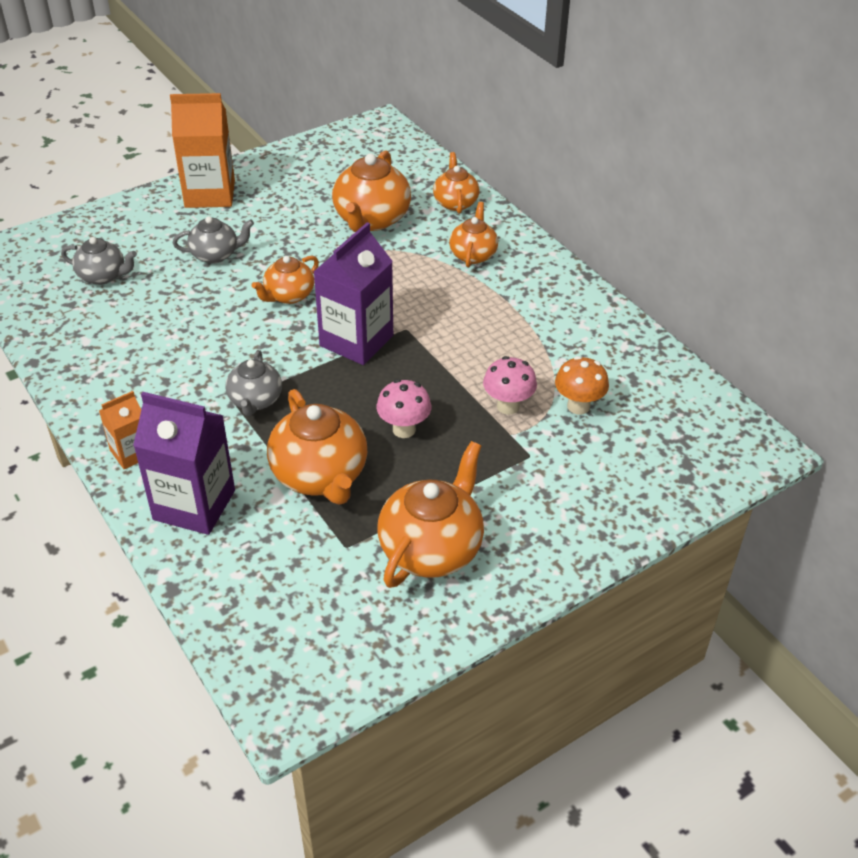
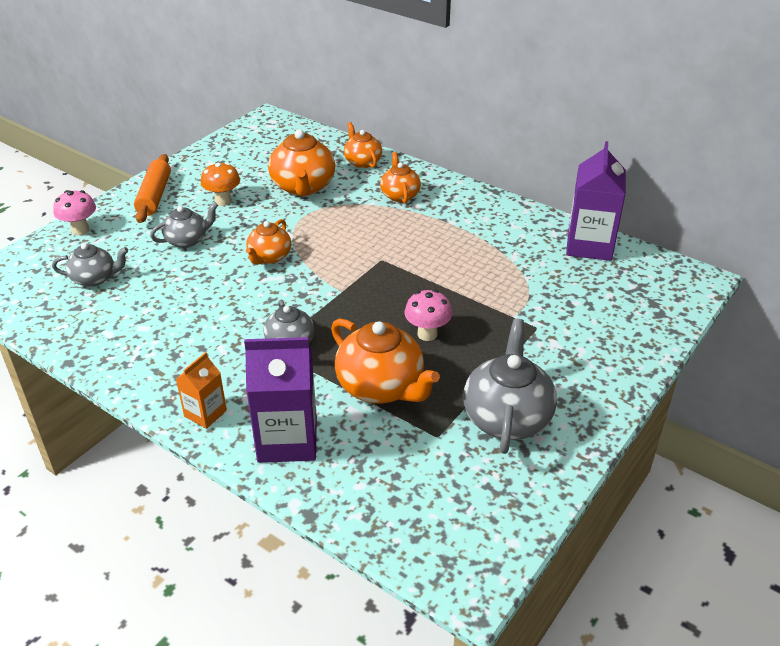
camera: 20 degrees left, 5 degrees down
orange carton [170,93,235,208] -> orange rolling pin [134,154,171,223]
purple carton [314,222,393,365] -> purple carton moved to [566,141,626,261]
orange teapot [378,441,484,588] -> grey teapot [463,319,557,454]
pink mushroom [483,356,537,415] -> pink mushroom moved to [53,190,96,235]
orange mushroom [555,356,609,414] -> orange mushroom moved to [201,163,240,206]

